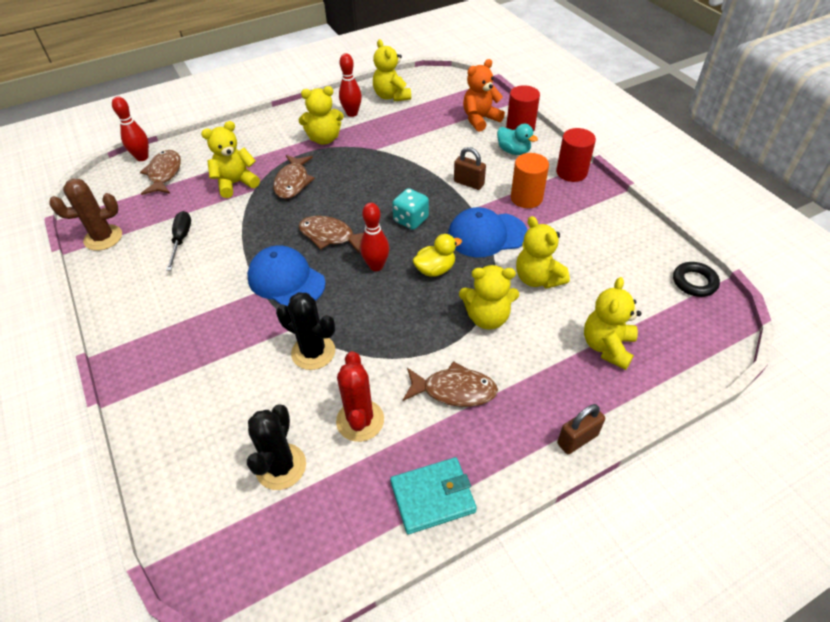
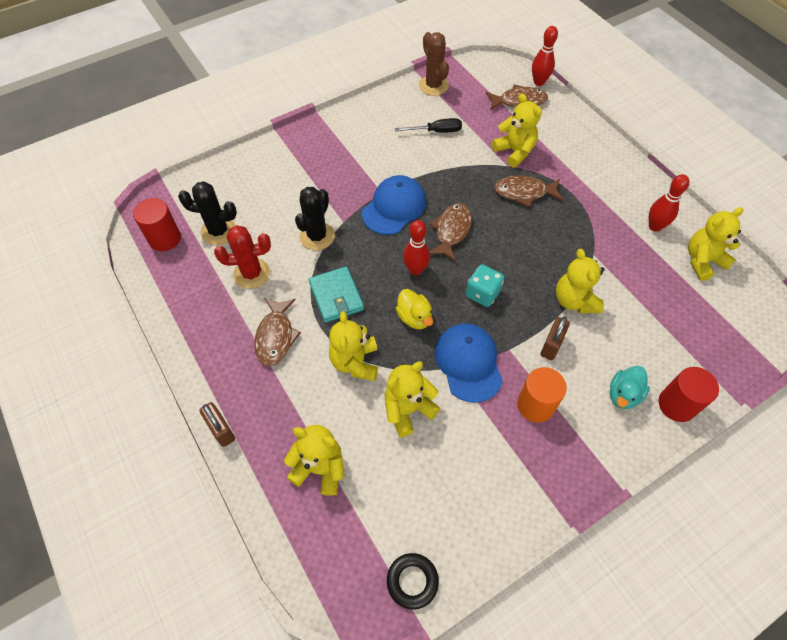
camera: 85 degrees right, 10 degrees up
yellow teddy bear [299,86,344,145] -> yellow teddy bear moved to [556,249,604,313]
turquoise wallet [390,457,477,534] -> turquoise wallet moved to [309,267,364,323]
orange teddy bear [463,59,505,132] -> none
red cylinder [556,128,596,182] -> red cylinder moved to [133,198,181,251]

